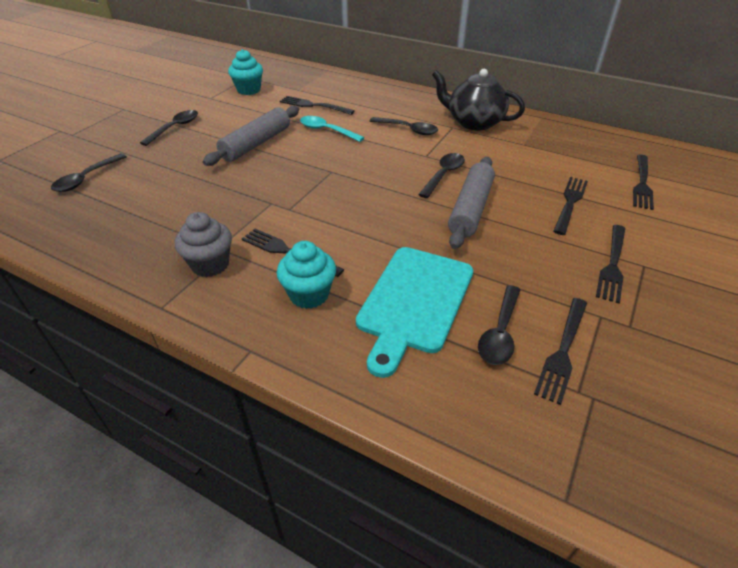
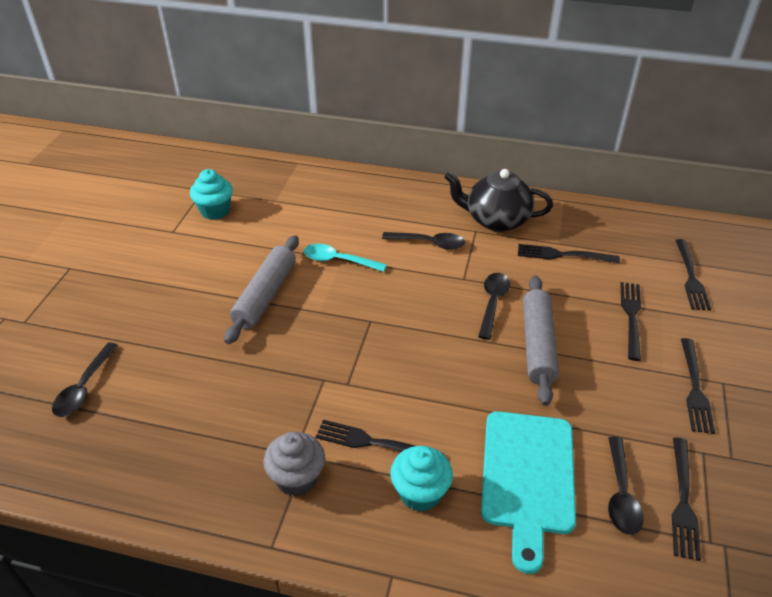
camera: 15 degrees left, 0 degrees up
black spoon [140,110,198,146] -> none
black fork [280,96,355,115] -> black fork moved to [518,244,620,263]

